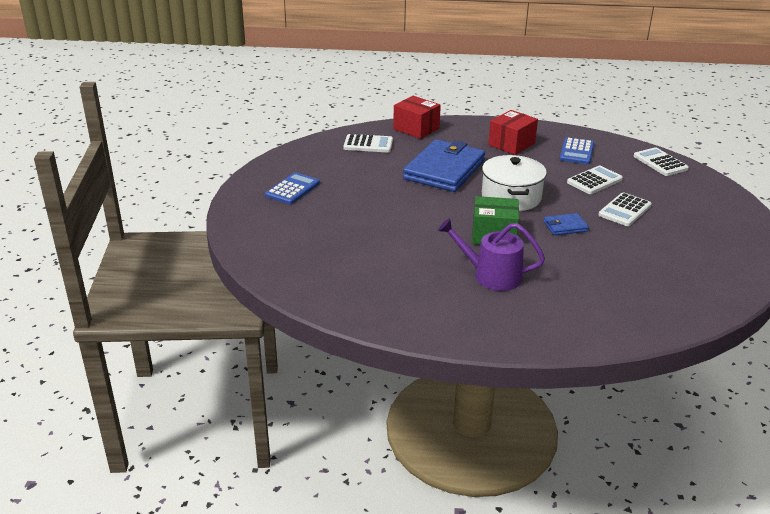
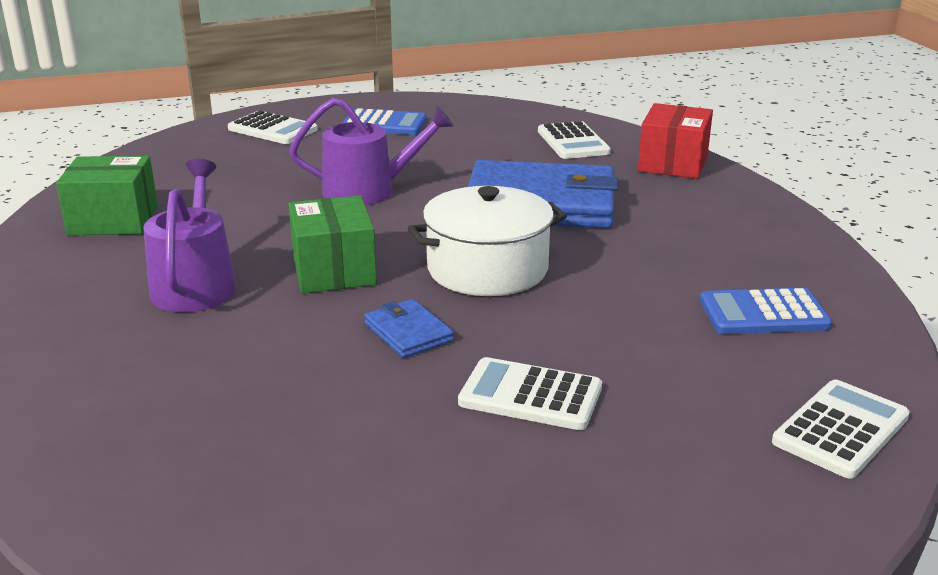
camera: 70 degrees right, 5 degrees down
red box [488,110,538,155] -> none
white calculator [567,166,623,194] -> white calculator moved to [228,111,318,144]
none -> green box [56,156,158,235]
none -> purple watering can [289,98,454,205]

